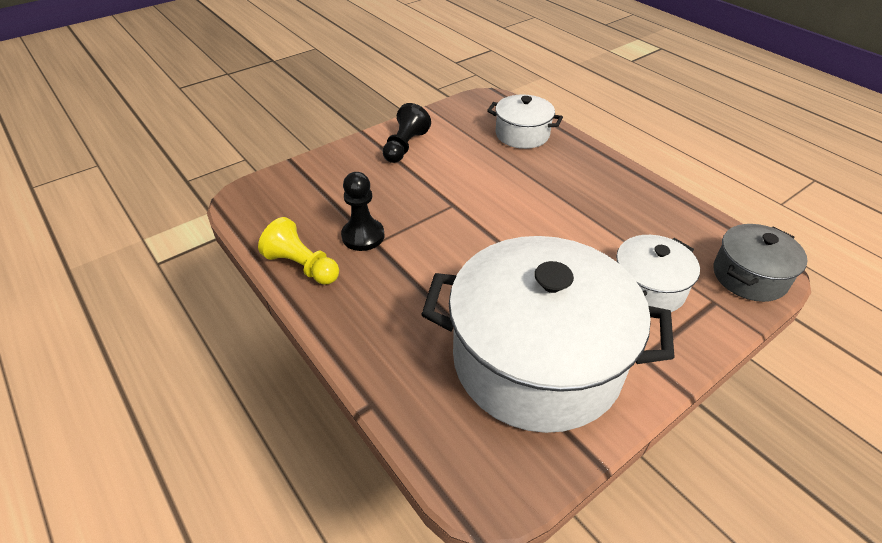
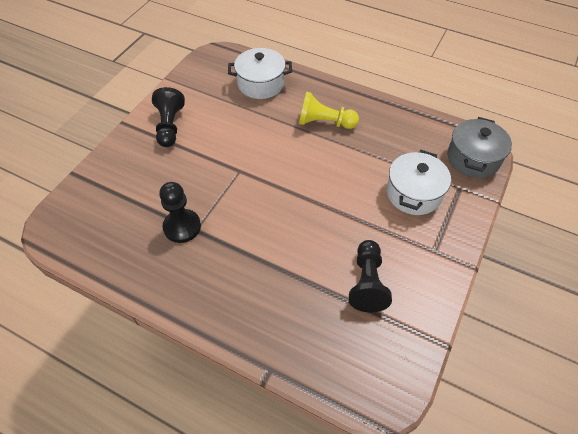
camera: 25 degrees left, 10 degrees up
yellow pawn [258,217,339,285] -> yellow pawn moved to [299,92,359,129]
white pot [421,236,675,433] -> black pawn [349,240,392,312]

